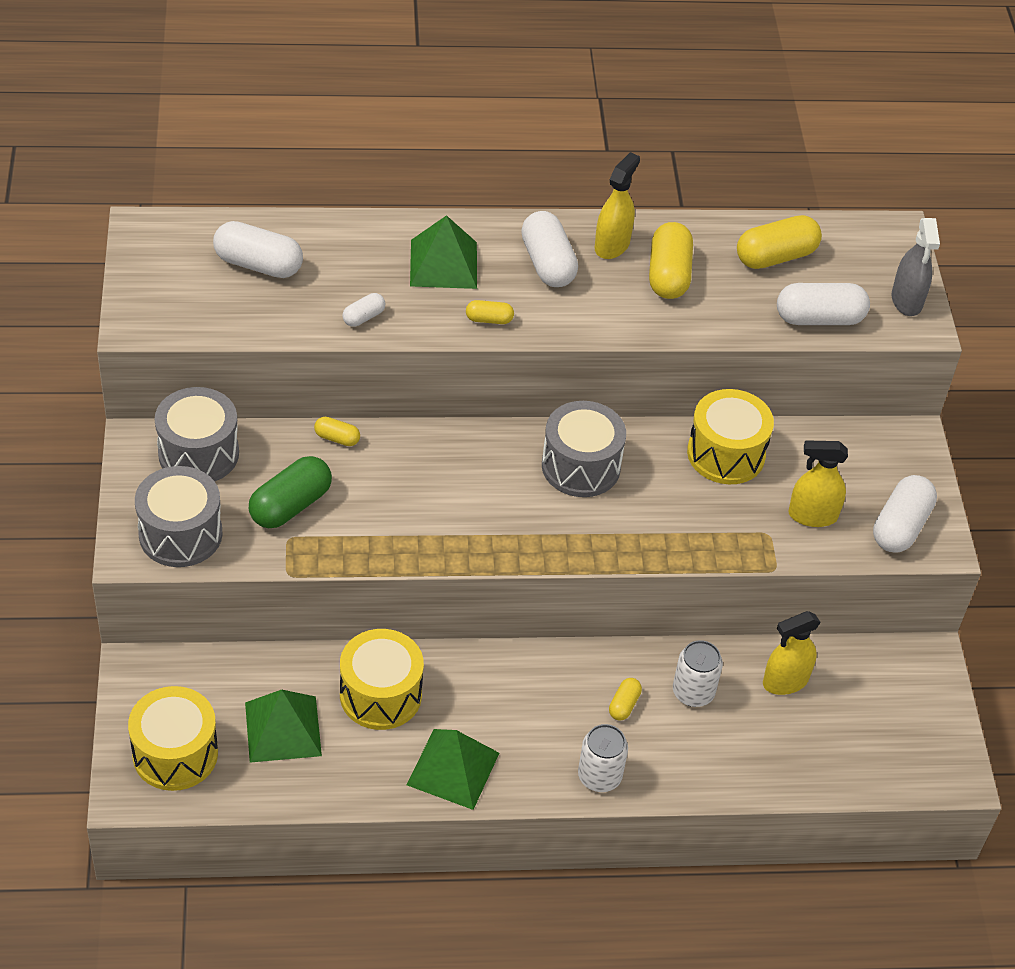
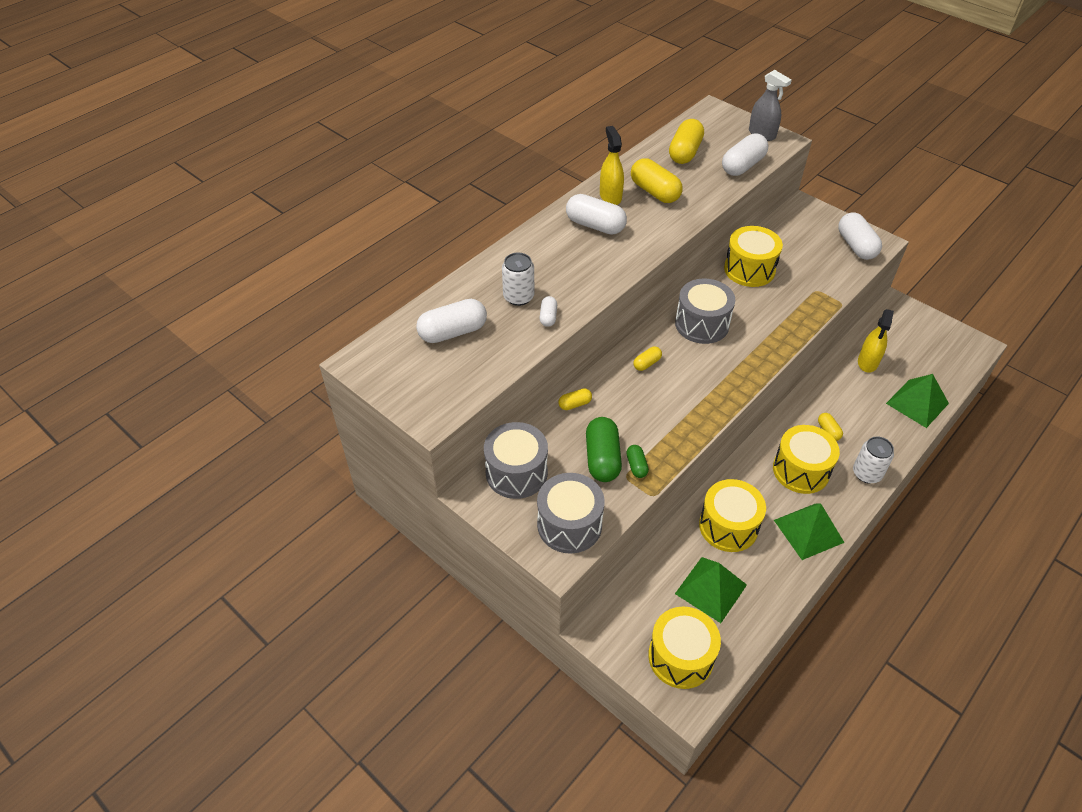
camera: 40 degrees left, 0 degrees up
green pyramid [410,215,477,289] -> green pyramid moved to [886,374,949,428]
yellow capsule [466,300,514,324] -> yellow capsule moved to [634,346,662,371]
white can [673,640,723,707] -> white can moved to [502,253,534,306]
yellow spray bottle [788,441,848,527] -> none
none -> green capsule [626,445,649,478]
none -> yellow drum [773,425,840,494]

